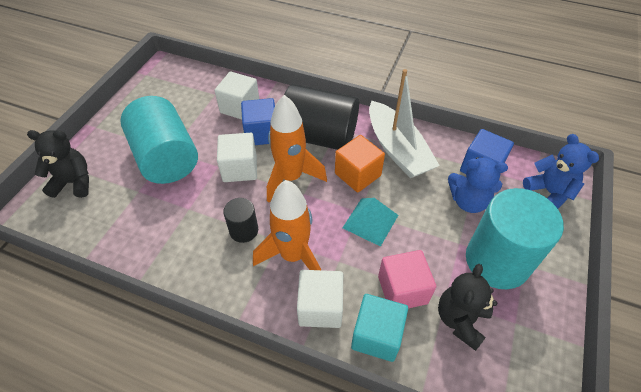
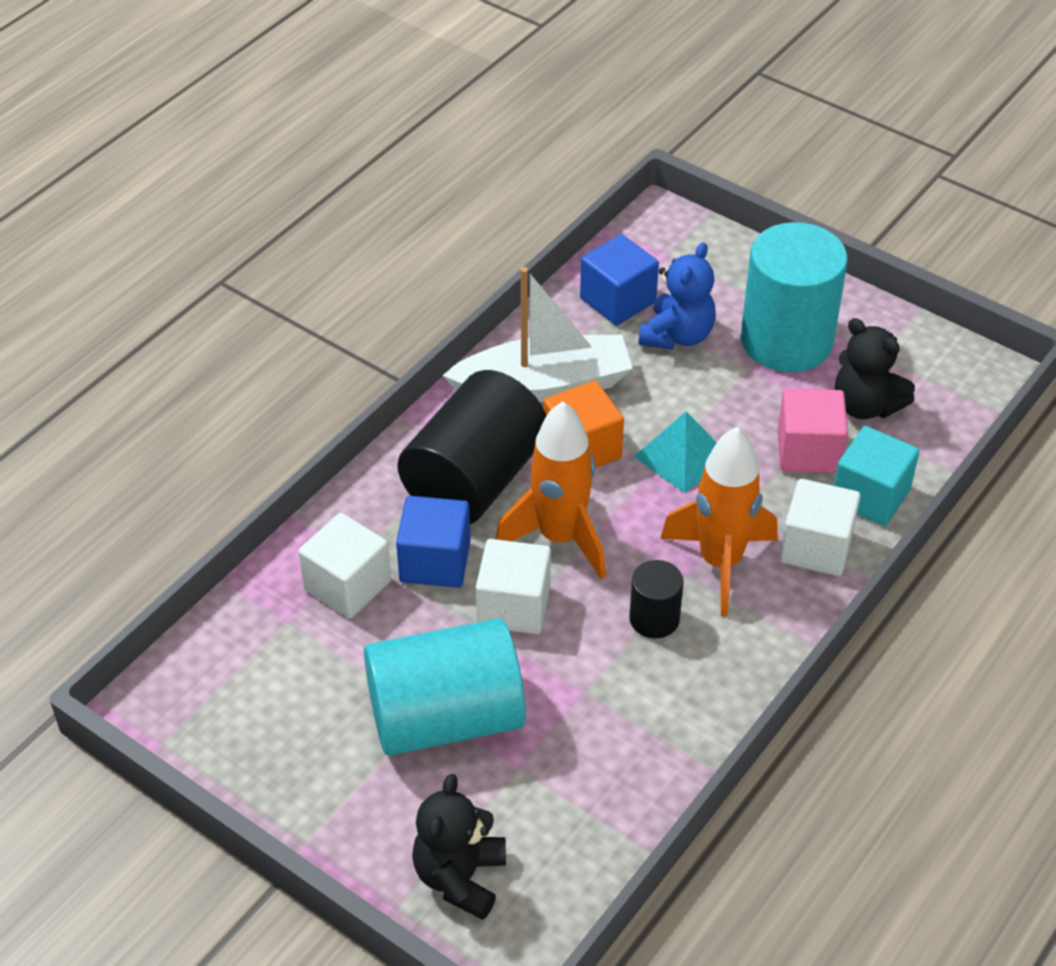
camera: 75 degrees left, 5 degrees down
blue teddy bear [523,134,599,209] -> none

